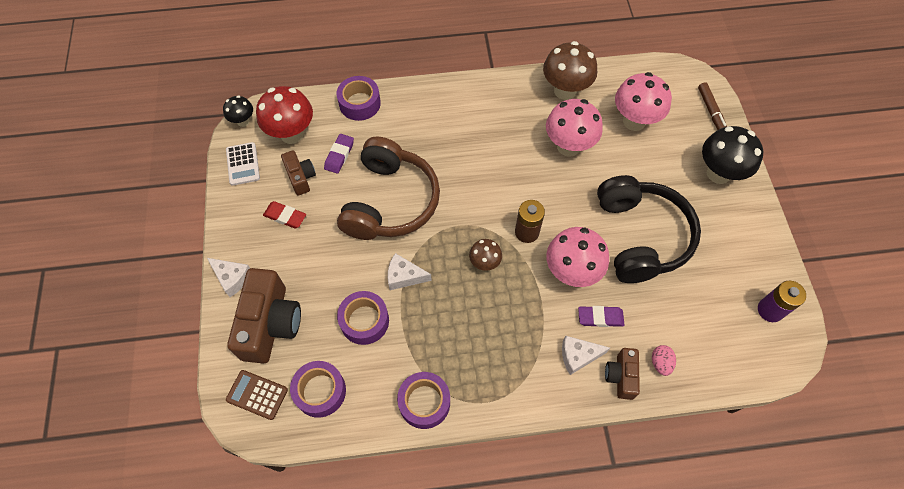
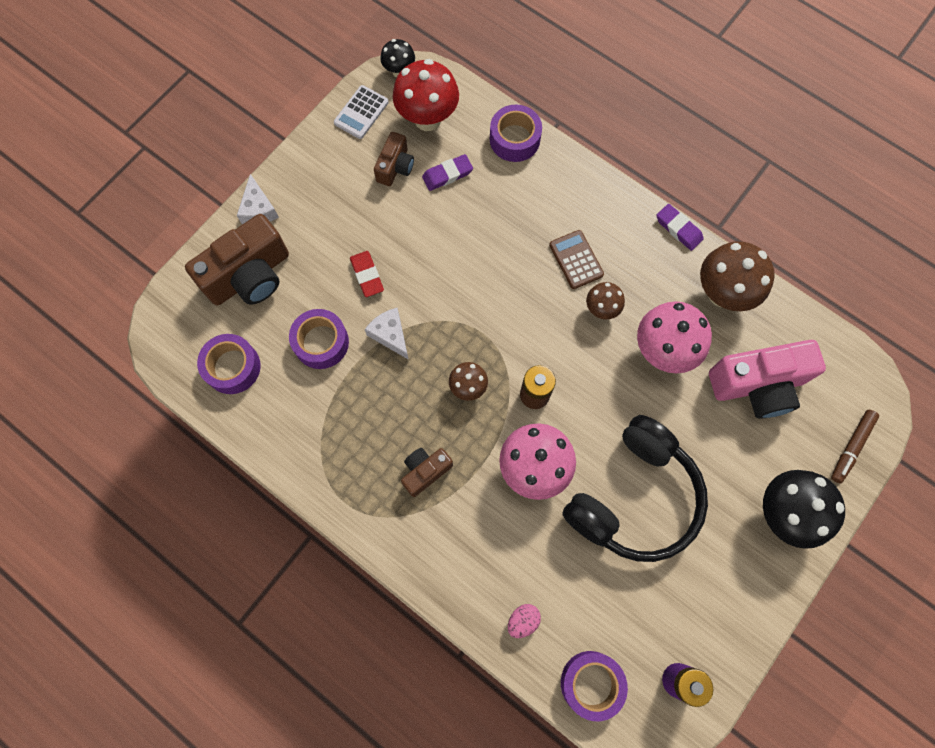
camera: 45 degrees right, 10 degrees up
brown calculator [226,370,288,420] -> brown calculator moved to [549,230,604,289]
red eraser [263,201,306,229] -> red eraser moved to [350,251,384,297]
brown headphones [337,137,440,240] -> none
purple tape [397,372,450,429] -> purple tape moved to [561,651,628,721]
white cheese [562,336,610,375] -> none
purple eraser [578,306,624,327] -> purple eraser moved to [656,204,704,251]
brown camera [605,348,640,400] -> brown camera moved to [401,448,453,497]
pink mushroom [615,72,672,131] -> pink camera [709,340,826,419]
none -> brown mushroom [586,282,625,319]

